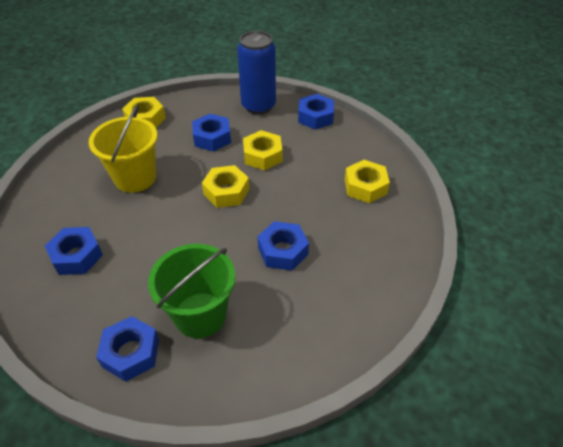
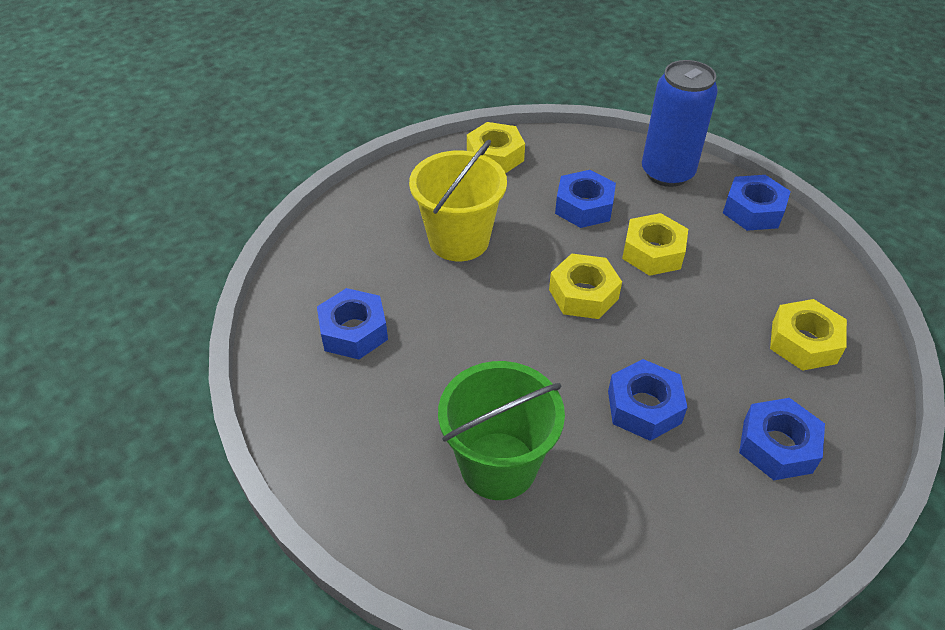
camera: 20 degrees right, 0 degrees up
blue nut [96,316,159,382] -> blue nut moved to [739,398,825,480]

